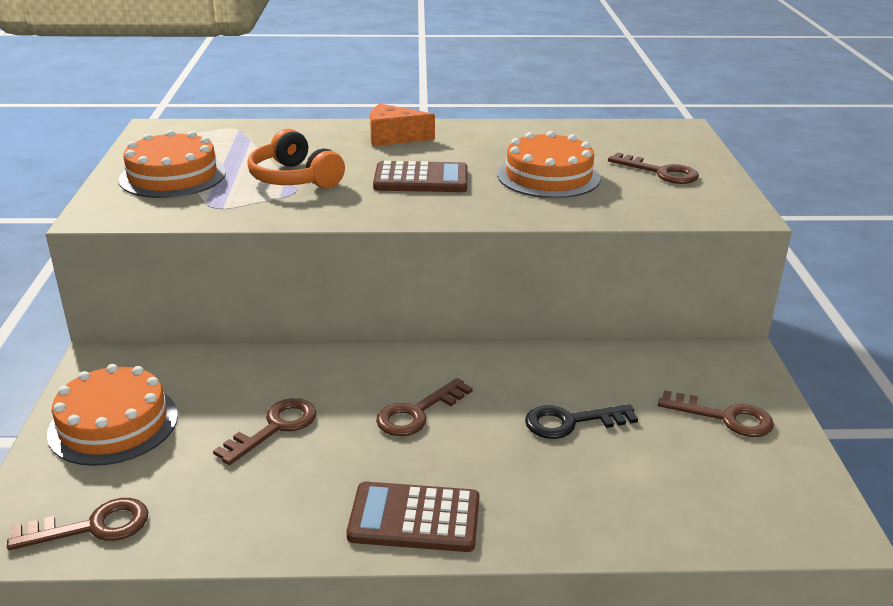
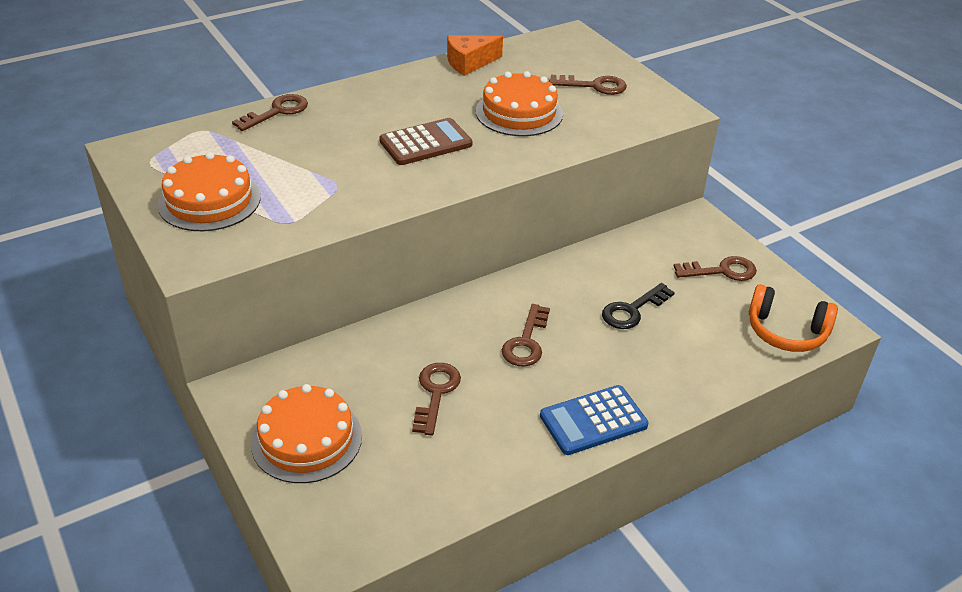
camera: 30 degrees left, 10 degrees up
brown key [7,498,148,550] -> brown key moved to [232,94,308,131]
orange headphones [247,129,345,188] -> orange headphones moved to [749,284,838,352]
brown calculator [347,482,479,552] -> blue calculator [540,385,648,455]
orange cheese [370,104,435,146] -> orange cheese moved to [447,35,503,76]

